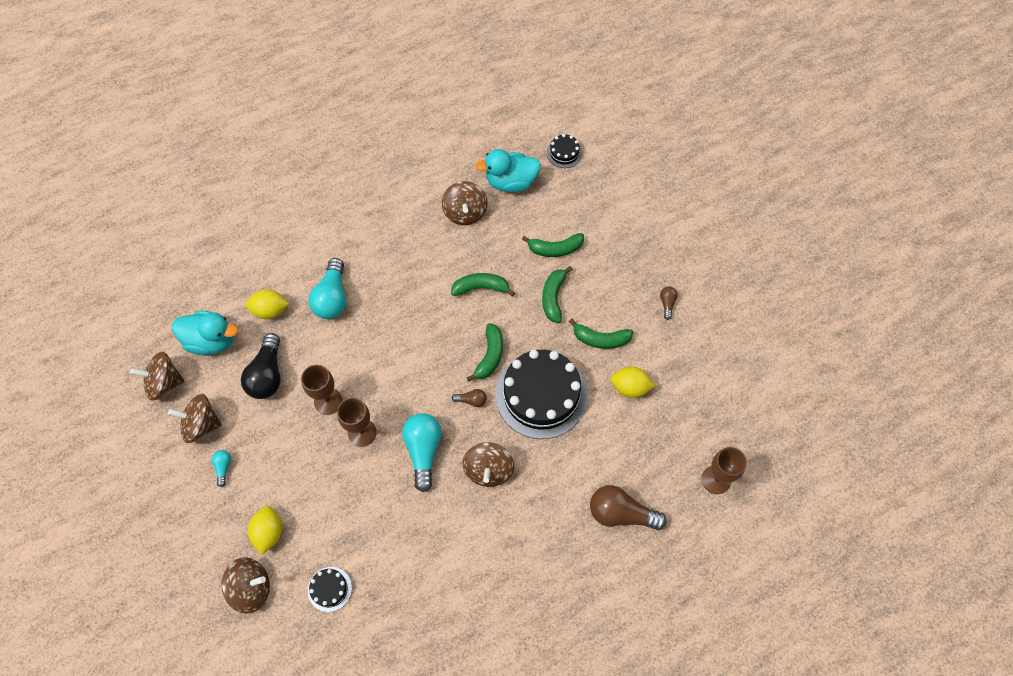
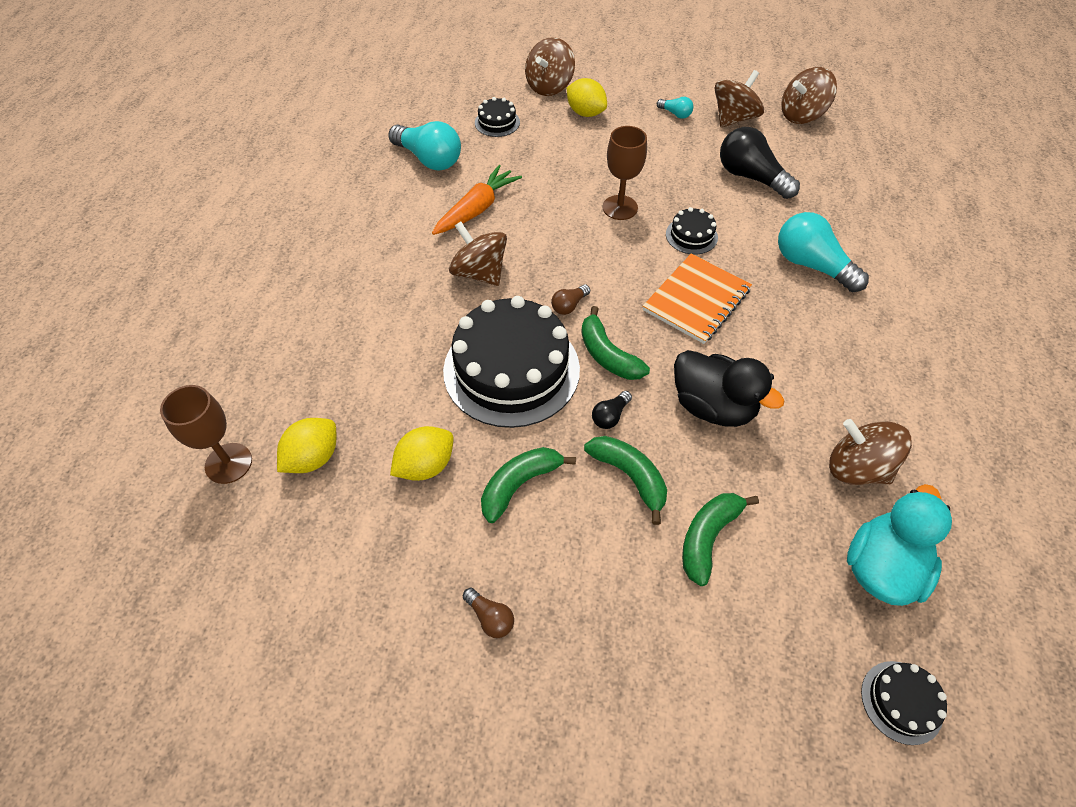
camera: 130 degrees right, 10 degrees down
brown spinning top [130,352,184,401] -> brown spinning top turned 150 degrees counterclockwise [781,67,837,124]
turquoise duck [172,311,238,355] -> none
yellow lemon [246,289,289,319] -> yellow lemon moved to [277,418,336,473]
brown goblet [301,365,342,415] -> none
turquoise light bulb [402,413,442,492] -> turquoise light bulb moved to [388,121,461,170]
green banana [451,273,515,297] -> black duck [674,350,785,427]
brown light bulb [590,485,667,530] -> none
none -> orange carrot [432,165,522,235]
none -> black light bulb [592,391,632,429]
none -> orange notebook [643,254,752,344]
none -> black cake [666,207,718,255]

